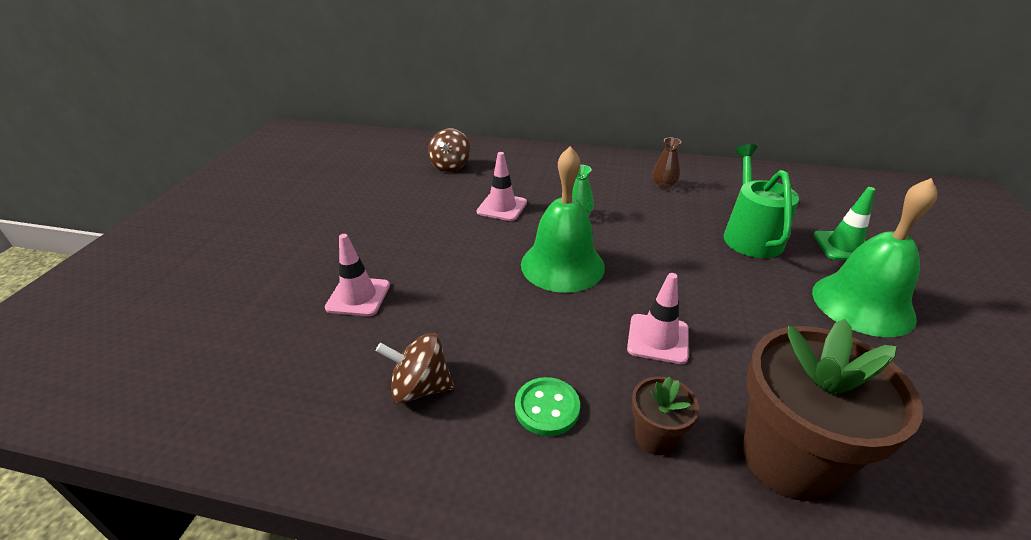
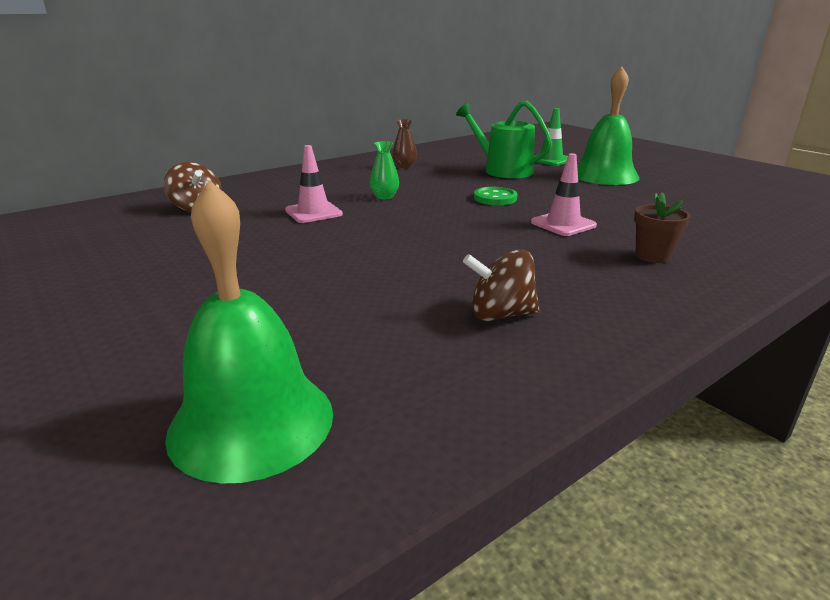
camera: 50 degrees left, 10 degrees down
pink traffic cone [325,234,390,316] -> none
brown spinning top [376,333,454,403] -> brown spinning top turned 45 degrees clockwise [463,249,540,321]
green button [515,377,580,436] -> green button moved to [474,187,517,205]
green bell [521,146,605,293] -> green bell moved to [165,180,333,484]
brown flower pot [743,319,923,501] -> none

